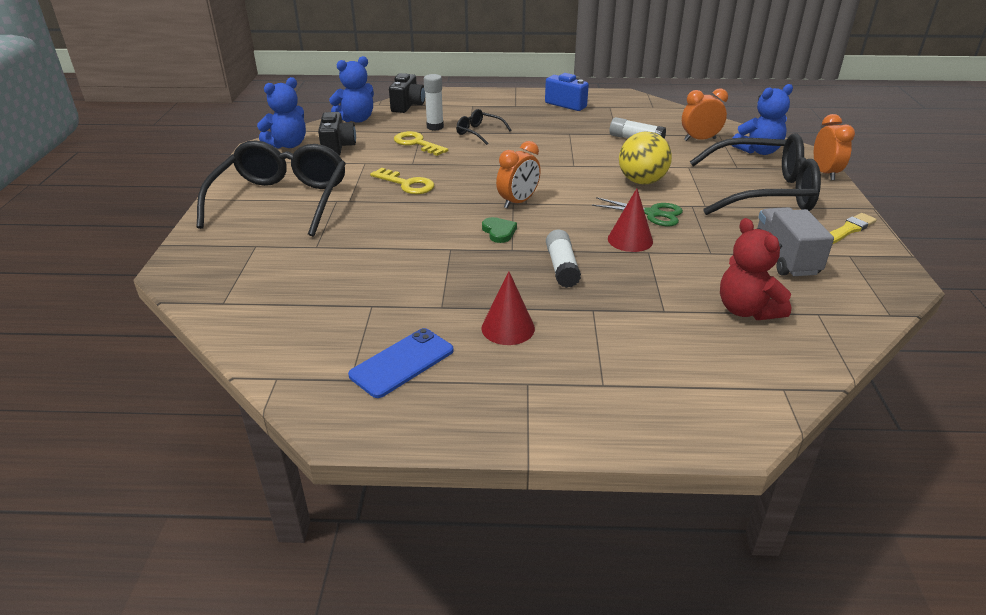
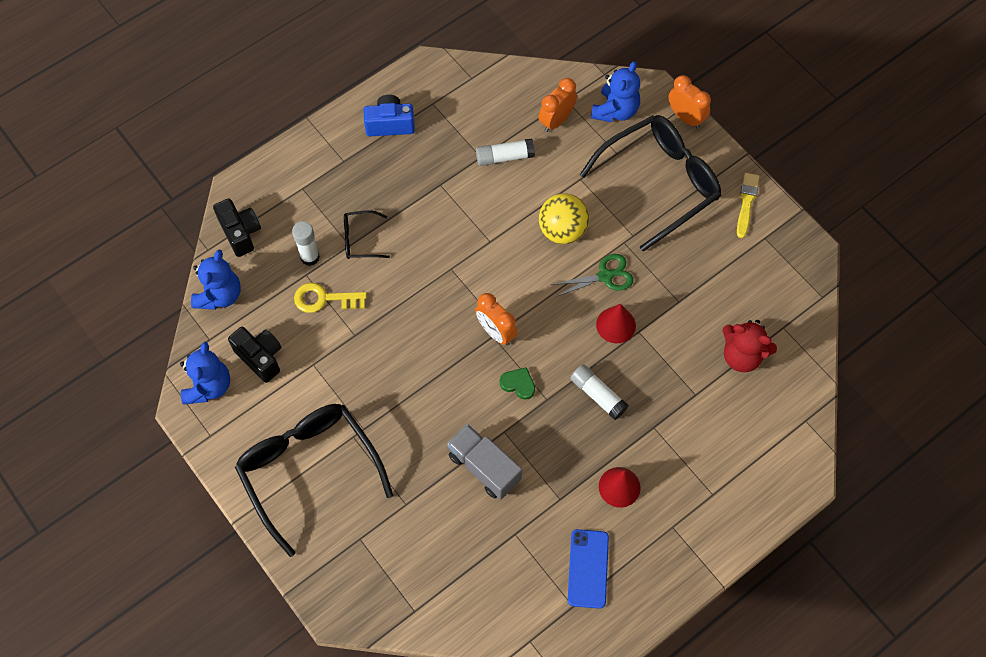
camera: 40 degrees left, 30 degrees up
yellow key [370,168,434,194] -> none
orange clock [496,141,541,209] -> orange clock turned 135 degrees clockwise [475,293,518,345]
grey truck [757,207,834,276] -> grey truck moved to [447,424,522,499]

